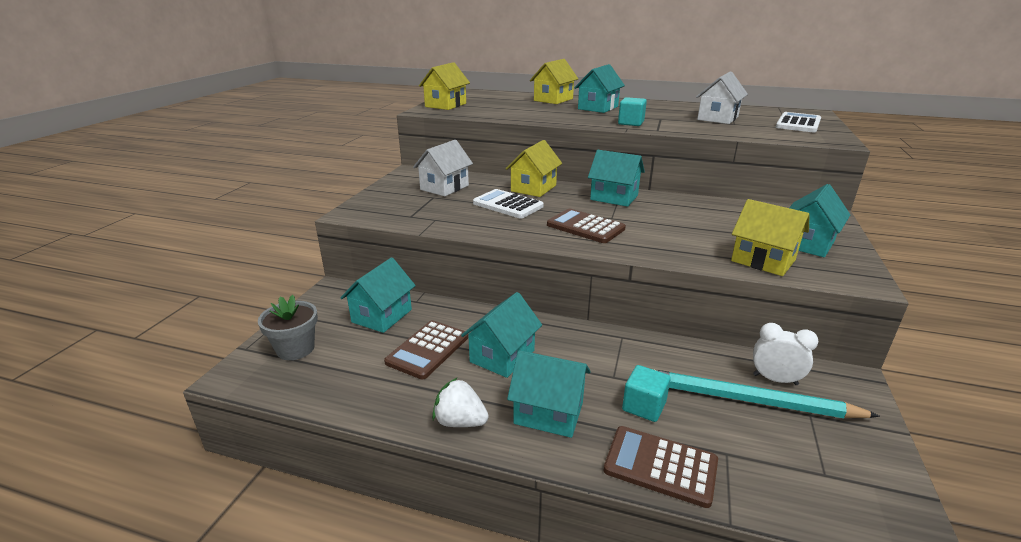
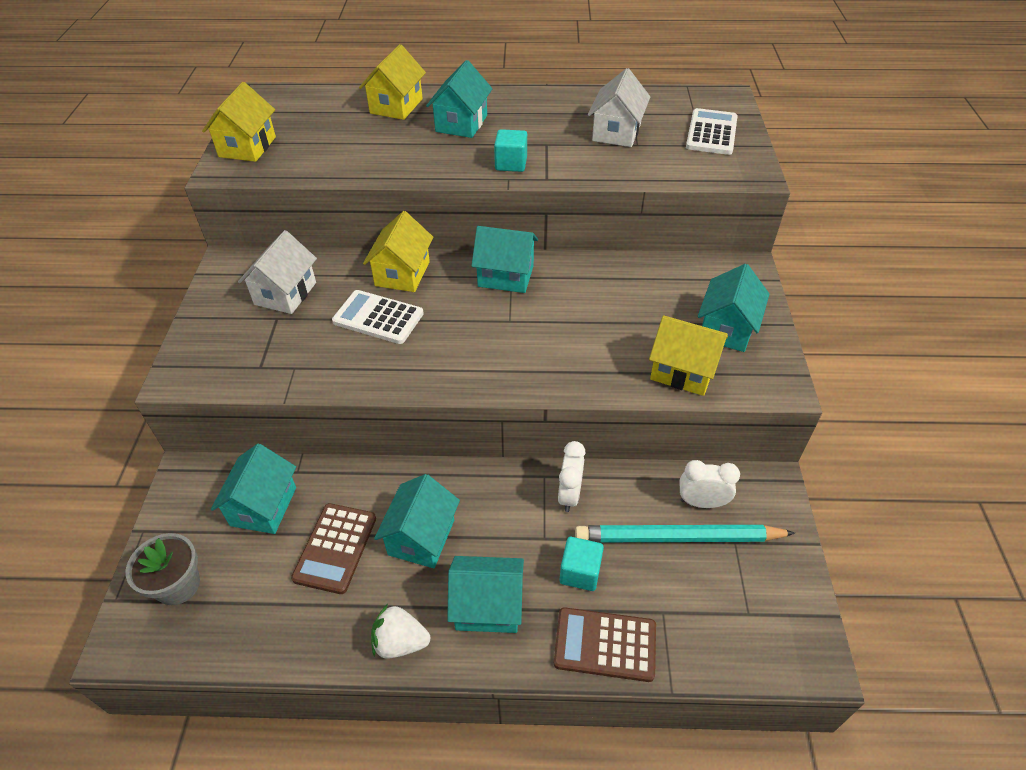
camera: 15 degrees left, 20 degrees up
brown calculator [547,209,626,243] -> none
none -> white clock [558,441,585,512]

